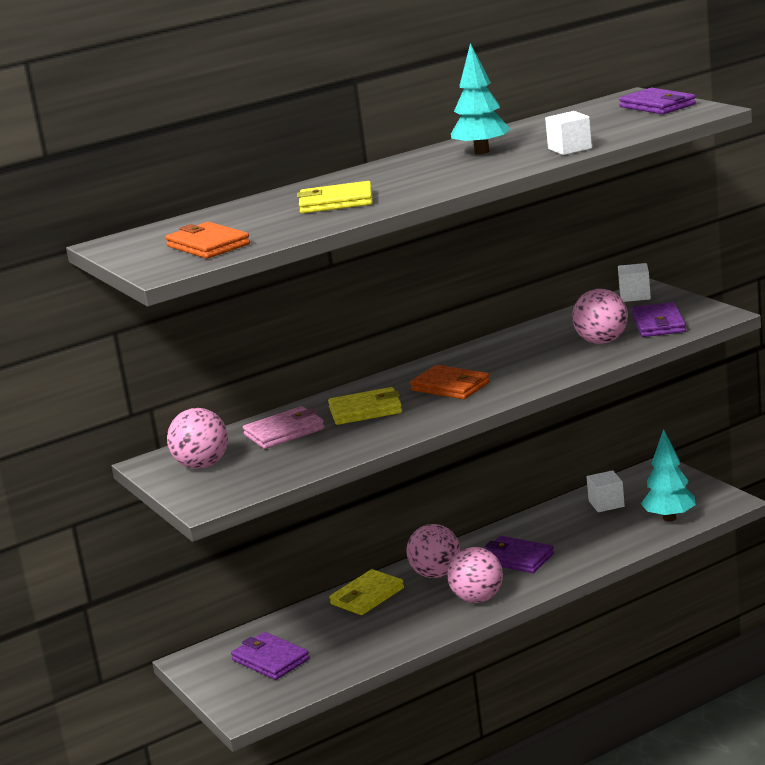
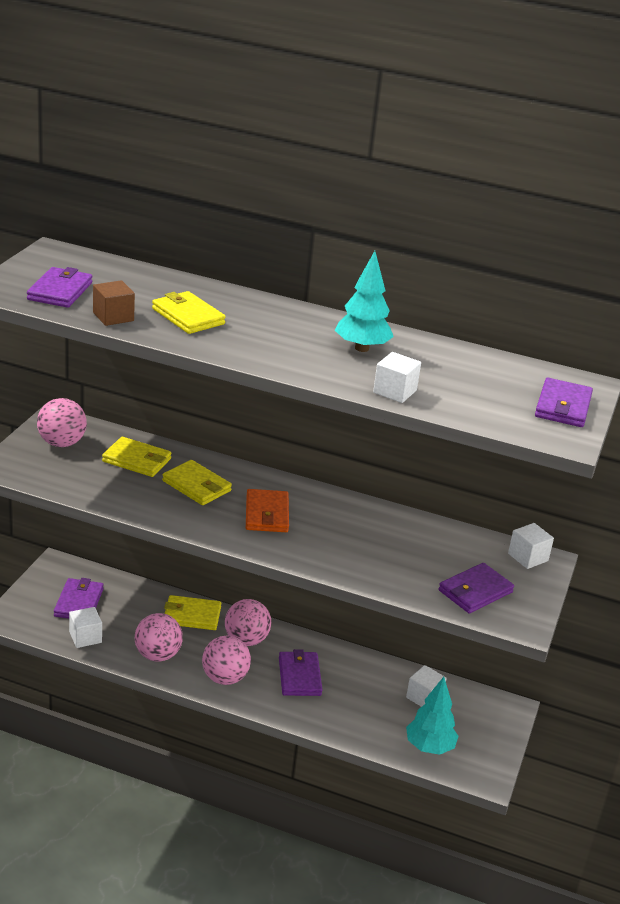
camera: 45 degrees right, 10 degrees up
orange wallet [165,222,250,259] -> purple wallet [27,267,92,308]
pink wallet [243,406,324,449] -> yellow wallet [102,437,171,477]
pink ball [572,289,628,344] -> pink ball moved to [135,613,183,662]
none -> white cube [69,607,102,648]
none -> brown cube [93,280,135,326]

